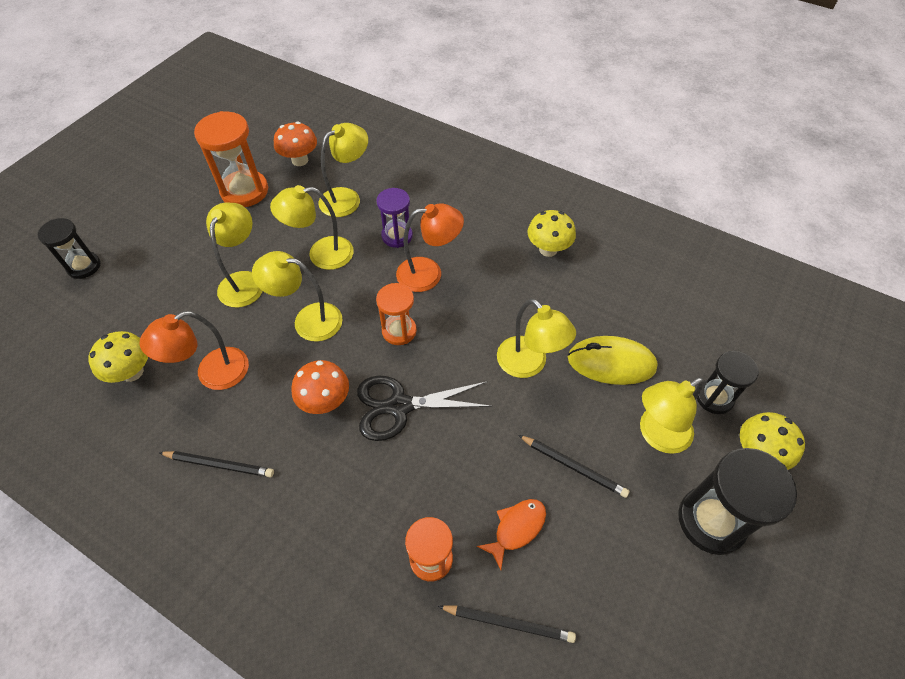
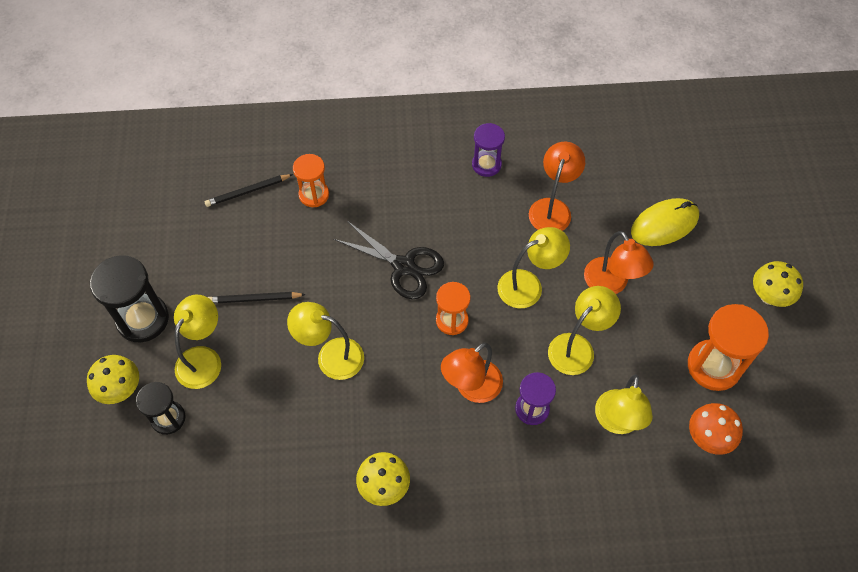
camera: 145 degrees right, 5 degrees up
black hourglass [38,218,101,279] -> none
yellow mushroom [88,331,148,383] -> yellow mushroom moved to [753,261,803,307]
black pencil [159,451,274,478] -> purple hourglass [472,123,505,177]
yellow lamp [206,203,263,308] -> orange lamp [584,231,654,294]
orange mushroom [292,360,349,414] -> none
black scissors [357,375,493,441] -> black scissors turned 75 degrees clockwise [333,221,444,299]
orange fish [477,499,546,570] -> none
yellow mouse [568,336,658,385] -> yellow mouse moved to [631,198,699,246]

